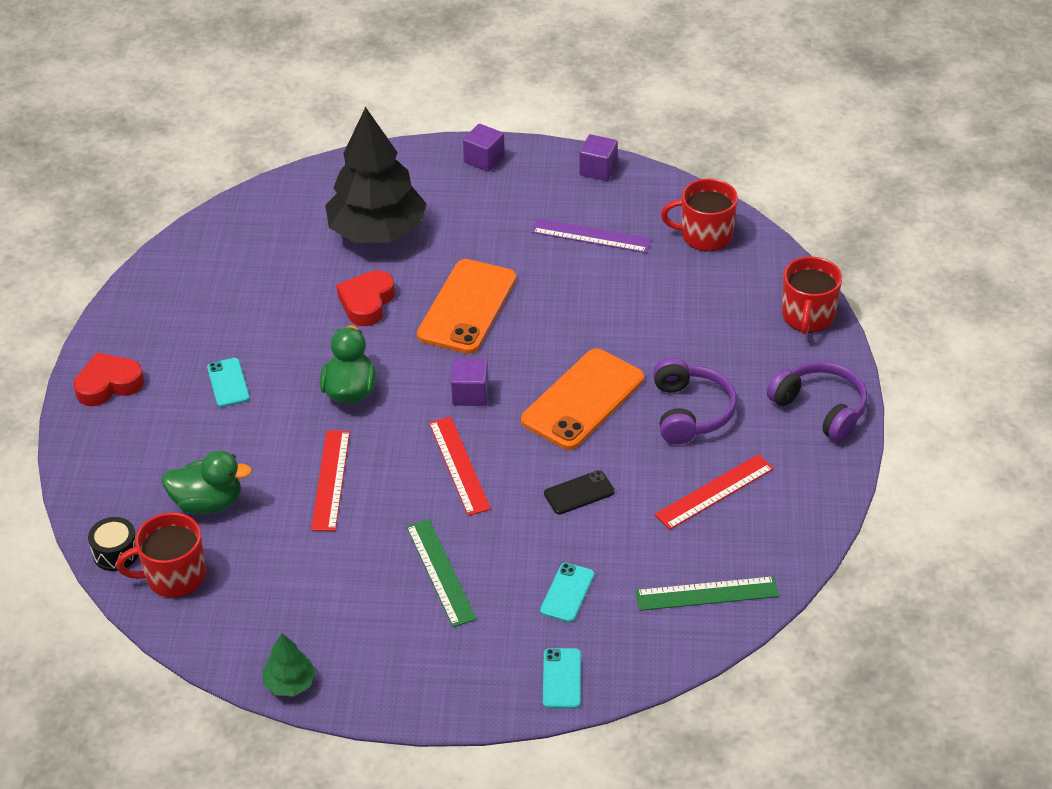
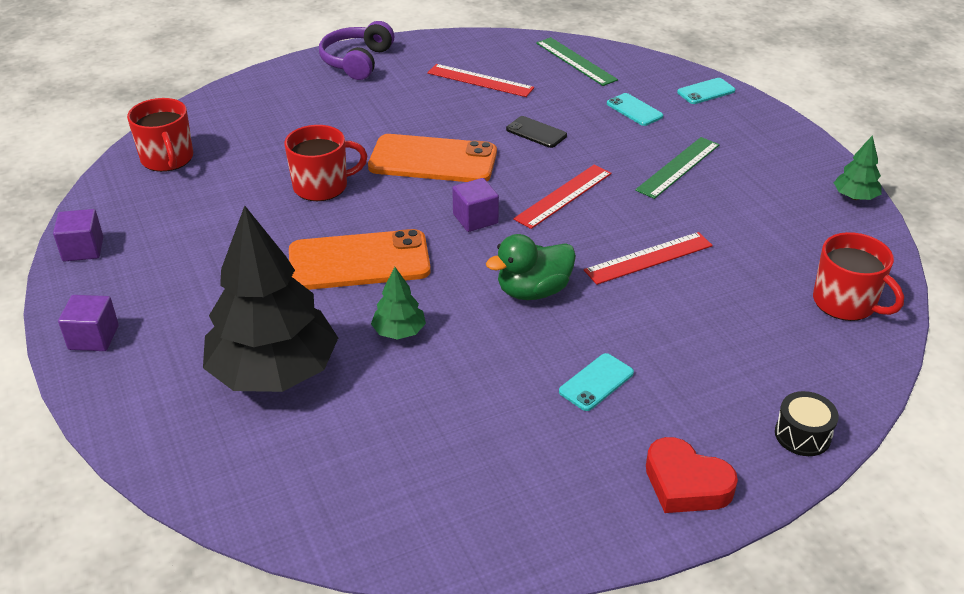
camera: 120 degrees left, 5 degrees down
black drum [88,517,139,571] -> black drum moved to [775,391,839,456]
green duck [162,450,252,514] -> none
red heart [336,270,395,326] -> green tree [371,267,426,340]
purple ruler [532,218,652,253] -> none
turquoise phone [540,563,594,623] -> turquoise phone turned 60 degrees clockwise [607,93,663,126]
purple headphones [653,357,737,444] -> none
red mug [782,256,842,335] -> red mug moved to [284,125,367,201]

